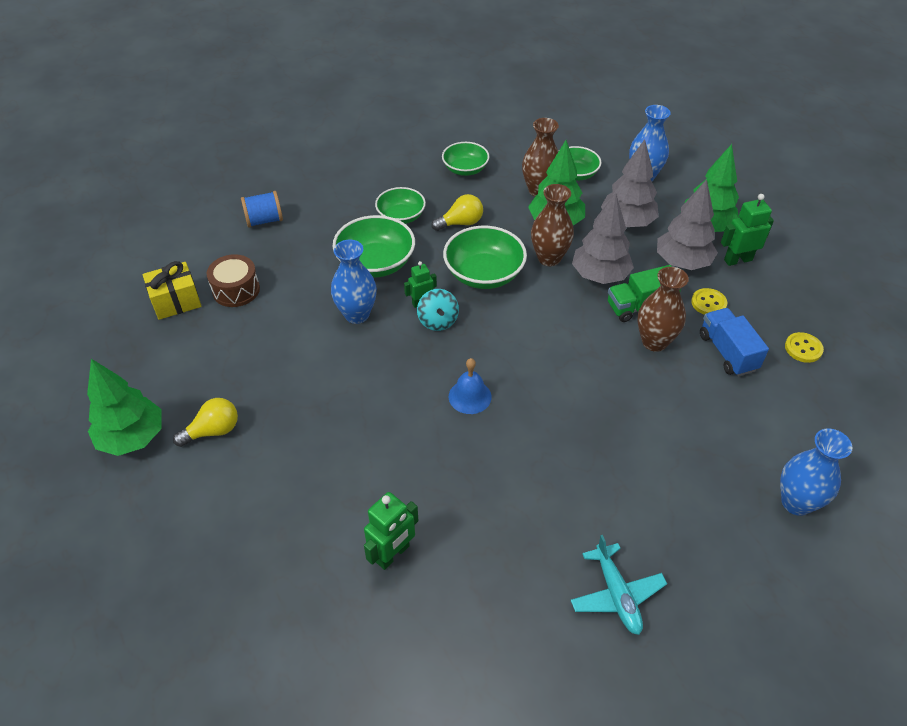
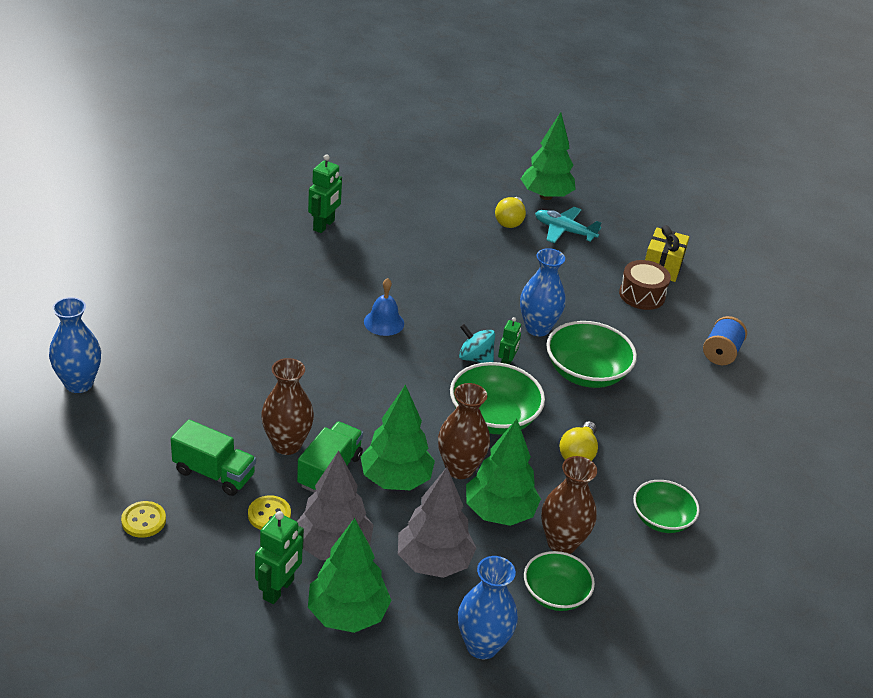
camera: 130 degrees right, 10 degrees down
green robot [364,492,418,570] -> green robot turned 150 degrees counterclockwise [308,154,342,233]
green bowl [375,187,426,224] -> none
turquoise plane [571,535,667,635] -> turquoise plane moved to [535,207,601,243]
grey tree [572,193,634,284] -> green tree [360,384,435,490]
blue truck [700,308,769,376] -> green truck [171,420,256,496]

